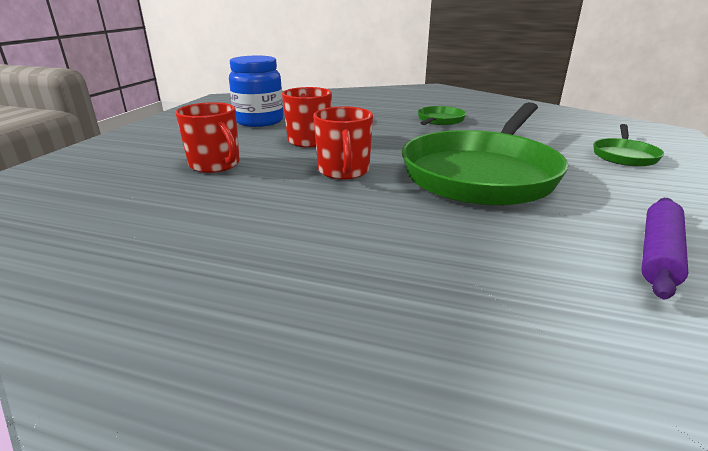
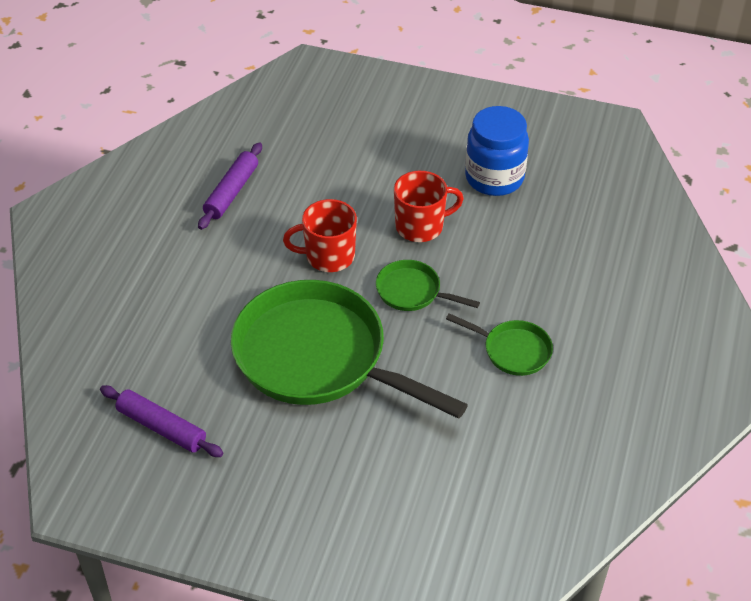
camera: 90 degrees right, 20 degrees up
red mug [175,102,240,173] -> none
green pan [593,124,664,167] -> green pan moved to [376,260,480,311]
none -> purple rolling pin [198,142,262,230]

